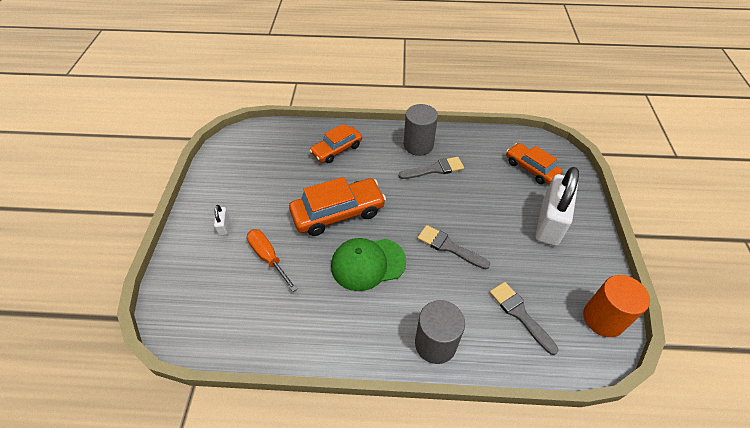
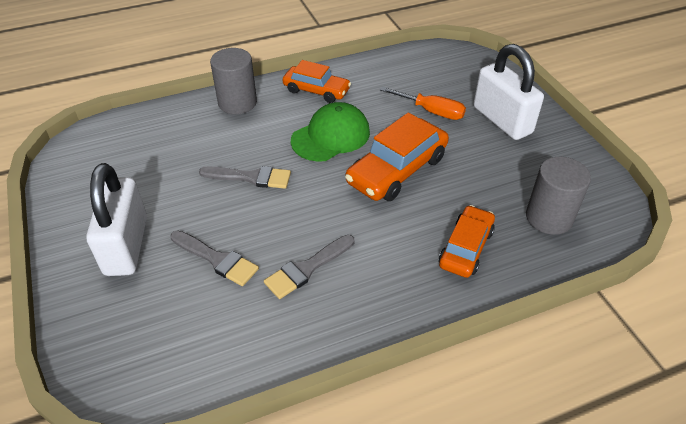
camera: 155 degrees right, 5 degrees down
white padlock [214,205,229,236] -> white padlock [473,44,544,140], size x2.46
grey cylinder [404,104,438,156] -> grey cylinder moved to [526,157,591,235]
grey brush [490,282,559,355] -> grey brush moved to [170,230,259,286]
orange car [506,143,562,184] -> orange car moved to [283,60,351,103]
orange cylinder [583,275,650,337] -> none

